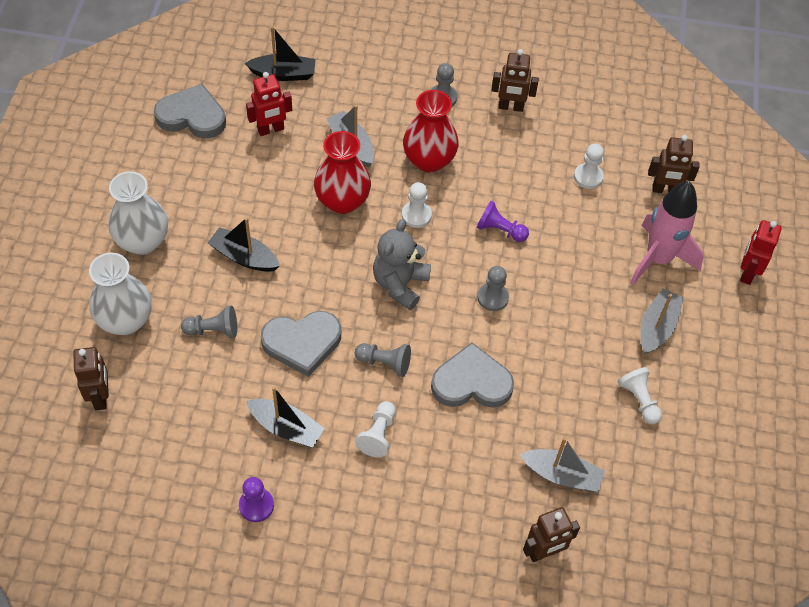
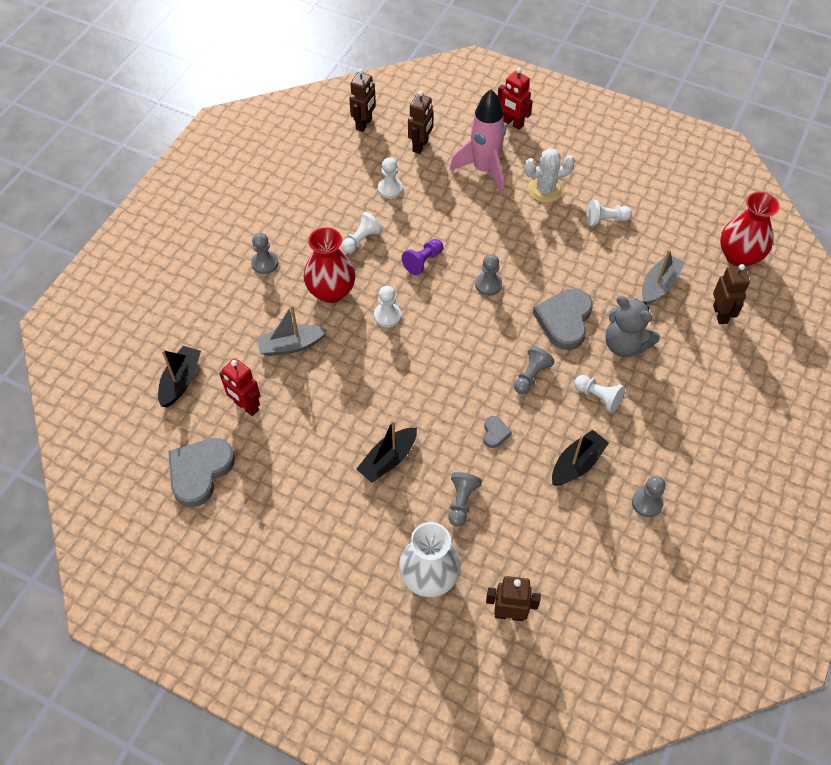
camera: 70 degrees left, 0 degrees up
white vase [108,171,168,255] -> none
purple pawn [239,477,274,522] -> grey pawn [632,476,665,517]
red robot [246,72,292,136] -> red robot turned 135 degrees clockwise [219,358,260,416]
grey heart [261,311,341,377] -> grey heart [483,416,512,448], size x0.46
red vase [314,131,371,214] -> red vase moved to [720,192,779,267]
grey teddy bear [373,219,431,310] -> grey teddy bear moved to [605,296,660,357]
brown robot [491,49,539,112] -> brown robot moved to [349,69,376,132]
grey boat [641,288,684,354] -> white cactus [524,148,575,203]
none -> white pawn [341,212,383,254]

